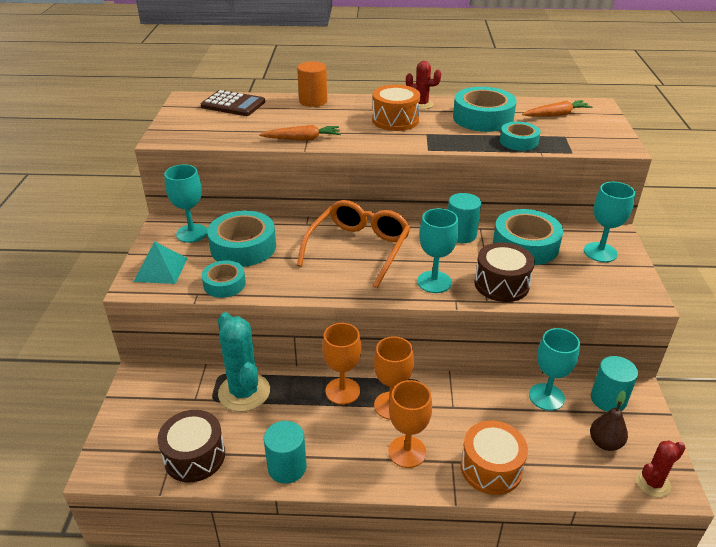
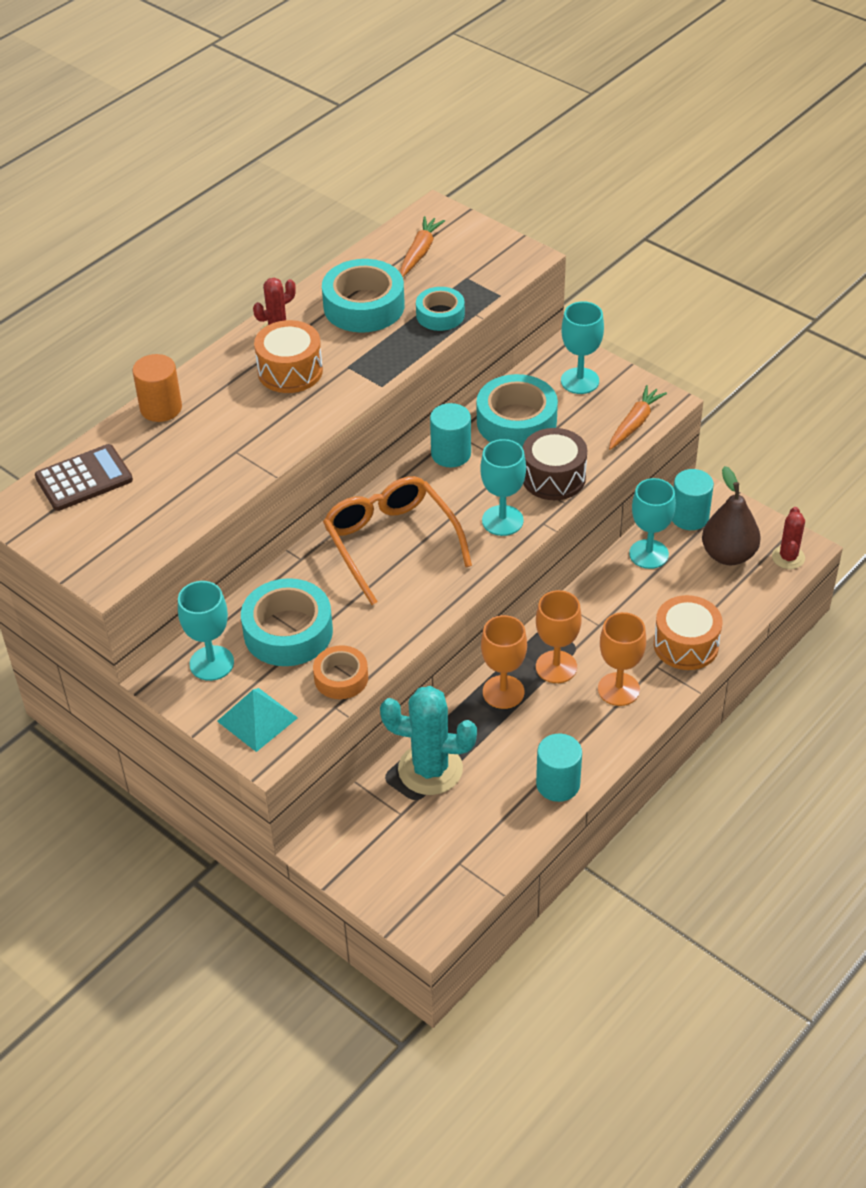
camera: 50 degrees left, 10 degrees up
brown drum [158,410,225,483] -> none
turquoise tape [202,260,246,298] -> orange tape [313,645,368,699]
orange carrot [259,125,341,141] -> orange carrot moved to [609,385,667,450]
brown pear [590,390,628,451] -> brown pear [702,466,761,565], size x1.54

